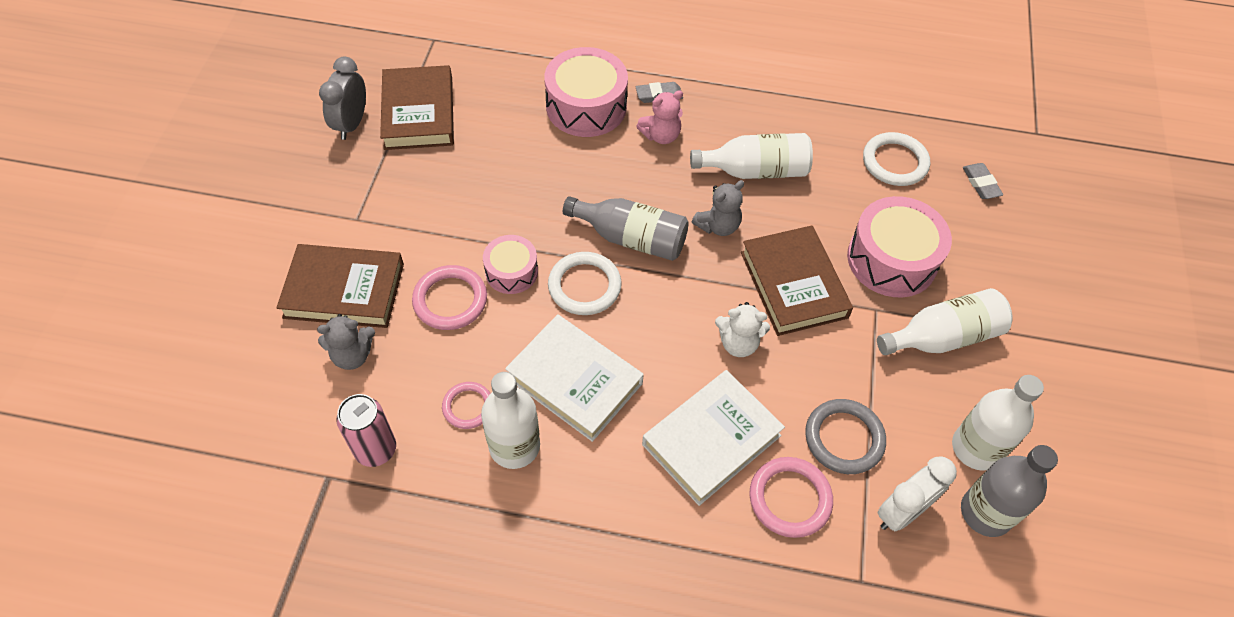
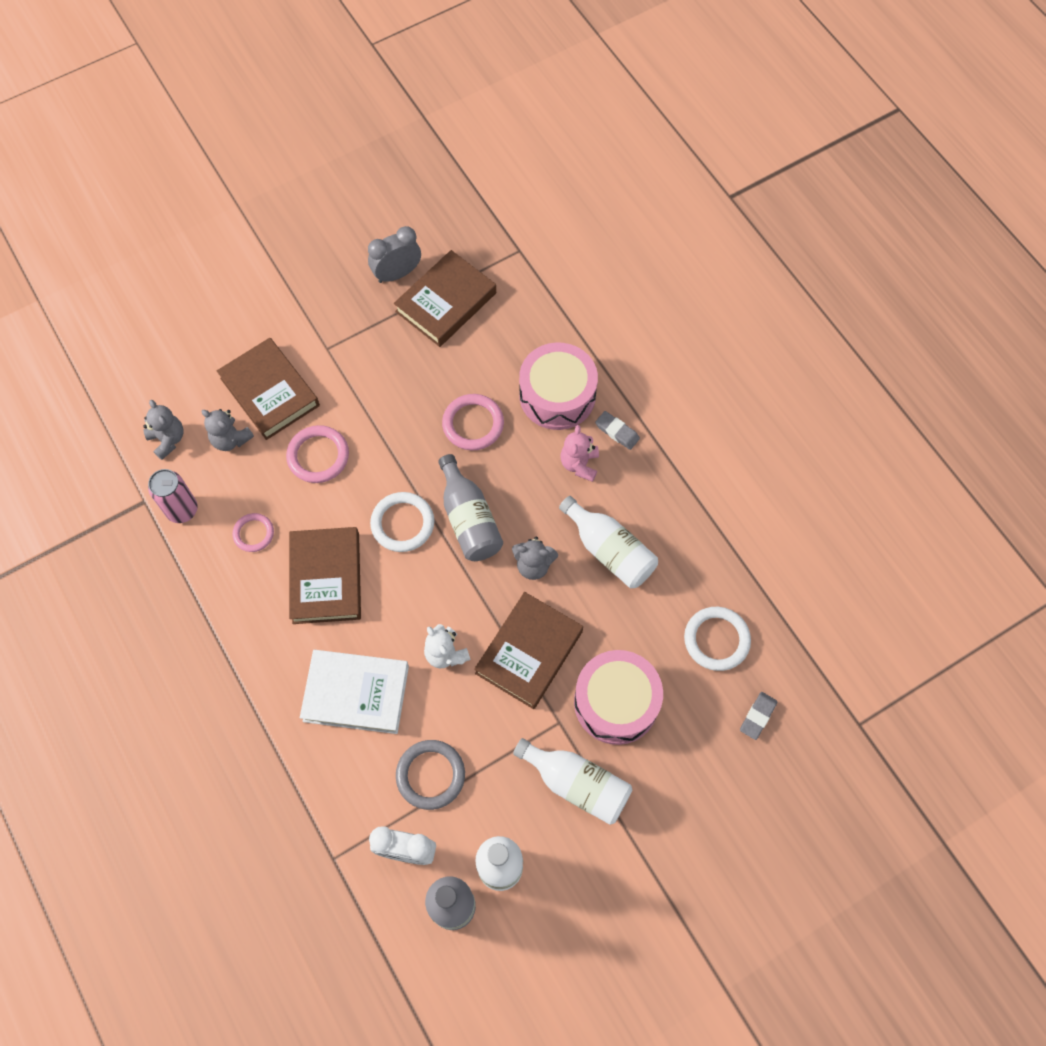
camera: 50 degrees right, 10 degrees up
white bottle [481,372,540,469] -> none
pink drum [483,235,538,294] -> none
white book [505,314,644,442] -> brown book [289,527,361,624]
pink teddy bear [636,90,683,144] -> pink teddy bear turned 75 degrees clockwise [561,425,599,482]
pink ring [749,457,833,538] -> pink ring moved to [442,394,504,450]
none -> grey teddy bear [143,400,184,460]

